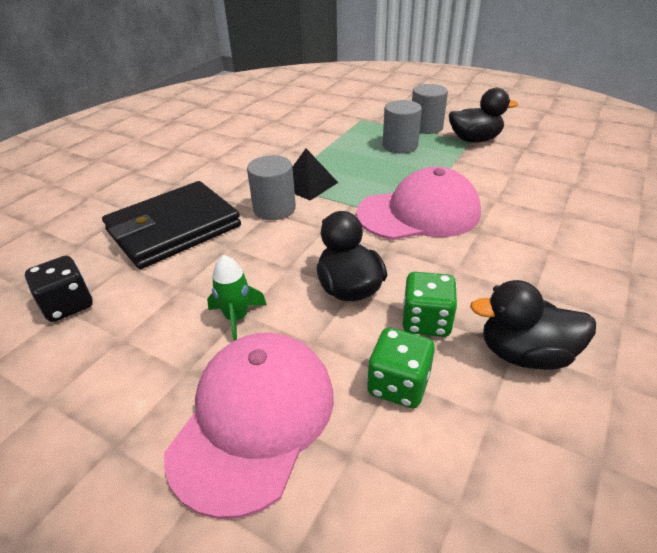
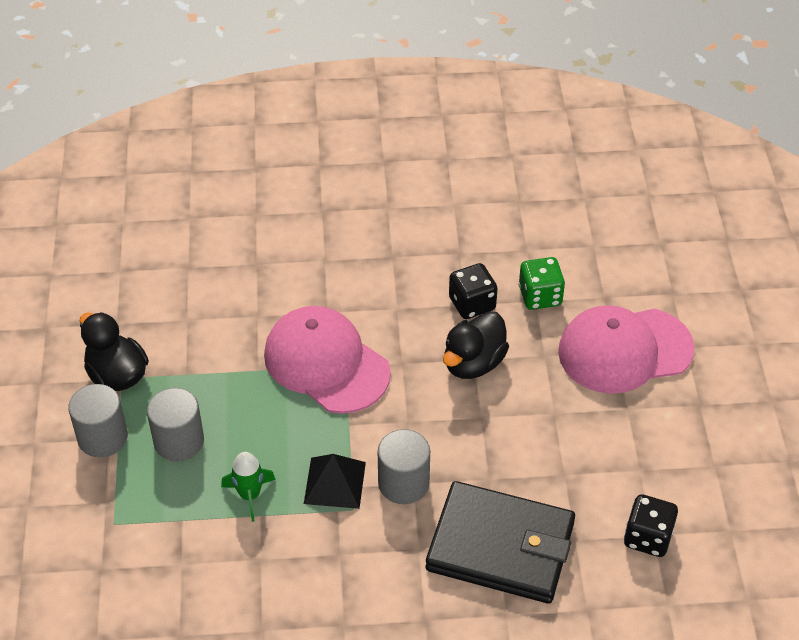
camera: 125 degrees left, 10 degrees up
green rocket [207,255,267,341] -> green rocket moved to [221,452,276,522]
green dice [402,272,458,337] -> black dice [449,263,498,319]
black duck [470,280,596,370] -> none

